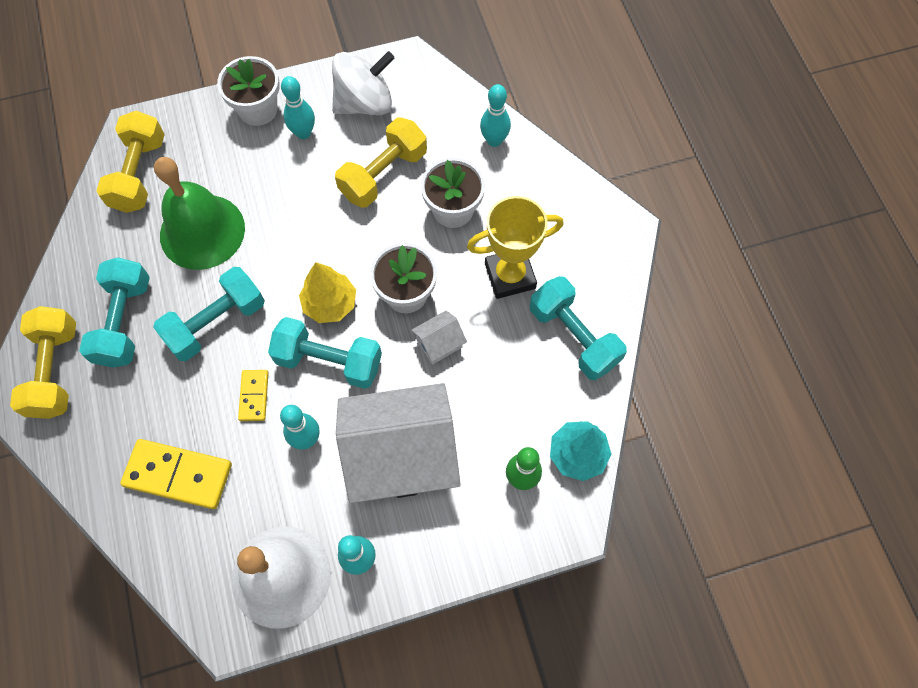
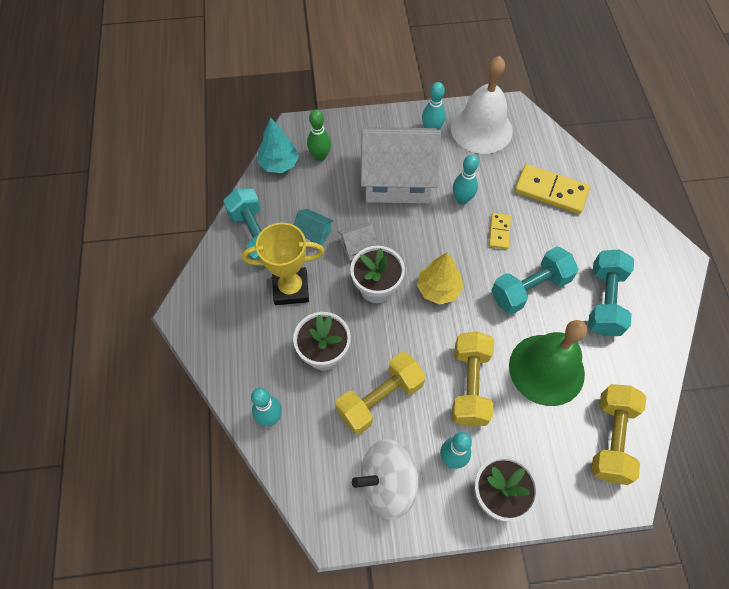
camera: 170 degrees left, 5 degrees down
yellow dumbbell [10,306,76,419] -> yellow dumbbell moved to [452,331,494,427]
turquoise dumbbell [268,317,382,389] -> none
none -> turquoise house [294,209,333,245]

